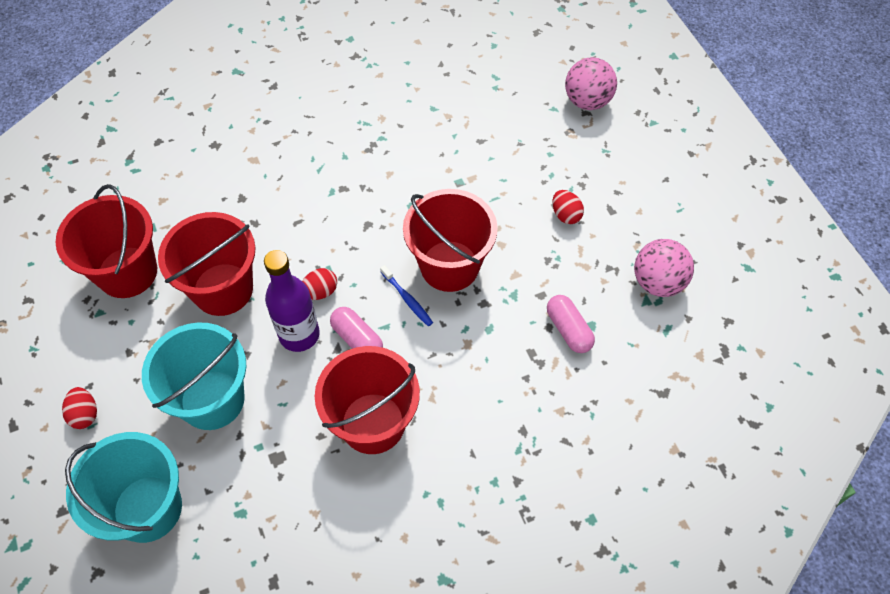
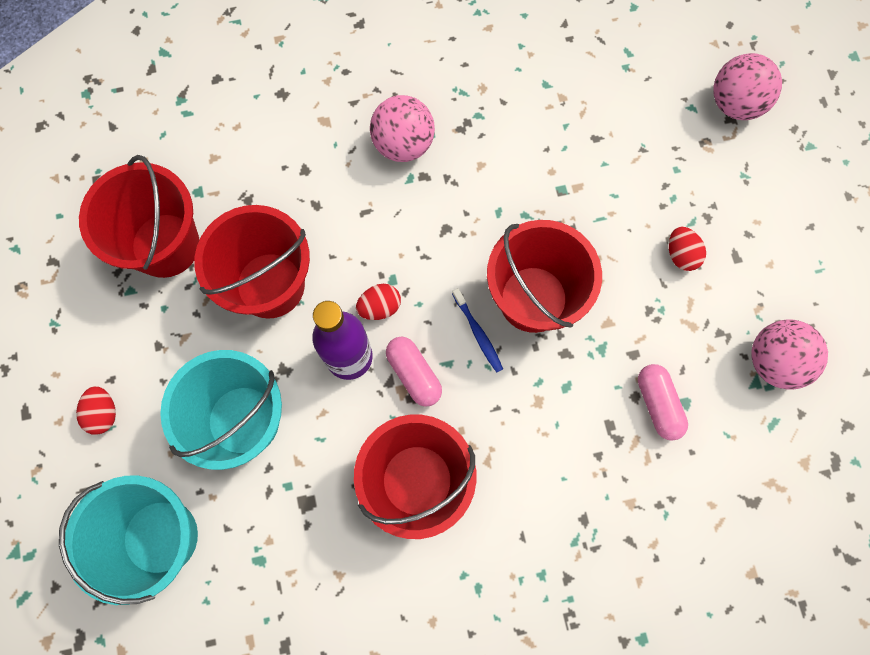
camera: 10 degrees right, 15 degrees up
none -> pink ball [370,95,435,162]

